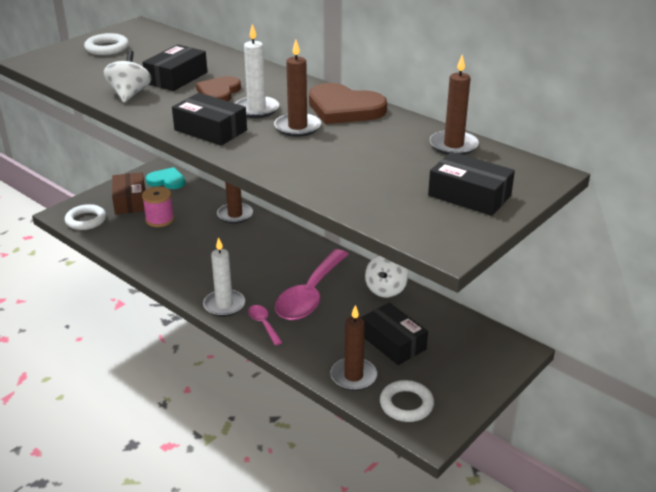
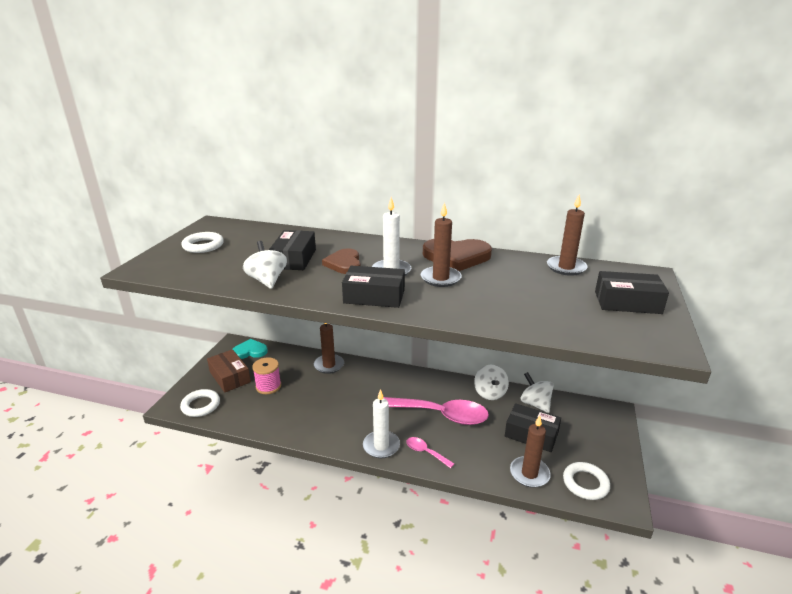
camera: 25 degrees left, 5 degrees down
pink spoon [275,249,349,320] -> pink spoon turned 75 degrees counterclockwise [383,397,489,425]
none -> white spinning top [521,372,554,413]

